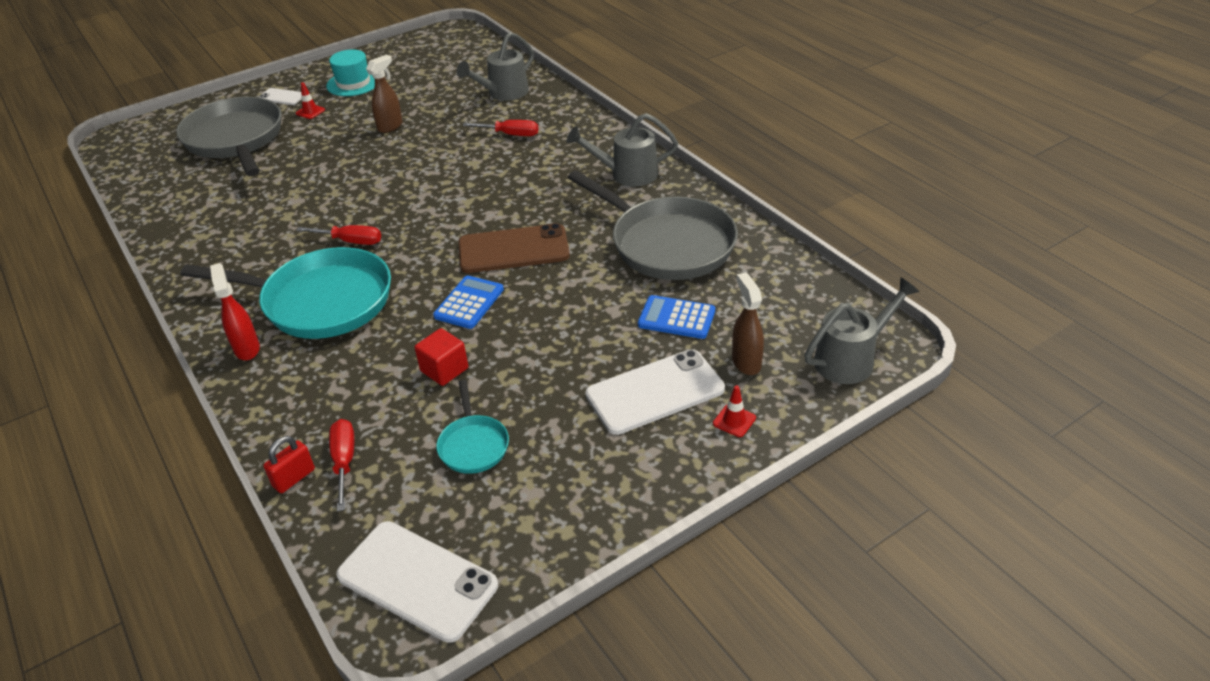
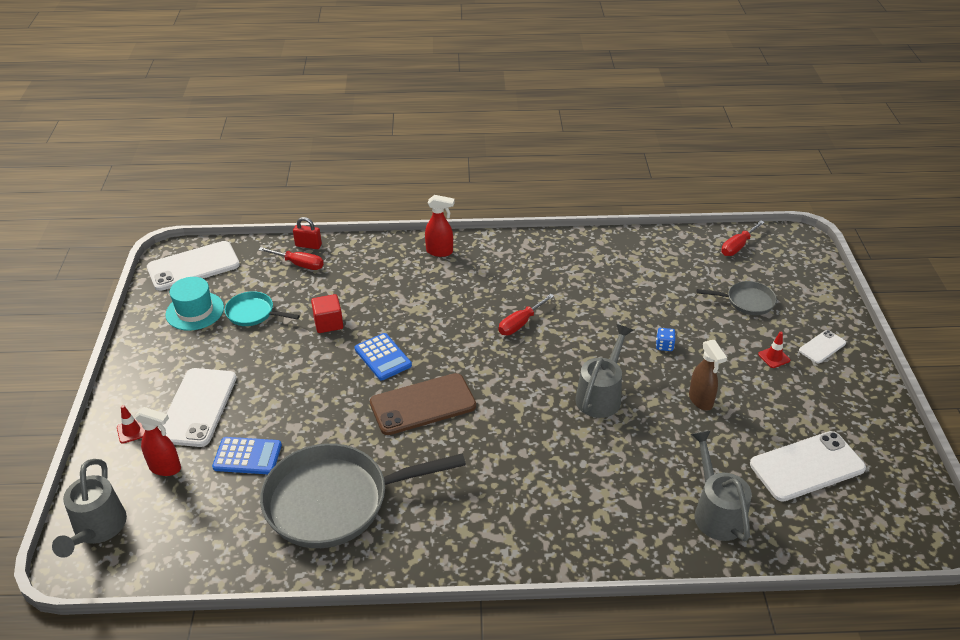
camera: 120 degrees right, 0 degrees up
grey pan [176,97,282,176] -> grey pan [697,281,777,315], size x0.47
turquoise pan [180,247,391,339] -> none
red padlock [263,436,315,493] -> red padlock turned 60 degrees counterclockwise [293,217,322,249]
turquoise hat [326,49,375,96] -> turquoise hat moved to [166,277,224,331]
brown phone [459,223,570,273] -> brown phone turned 45 degrees clockwise [370,373,476,435]
red screwdriver [463,120,538,136] -> red screwdriver moved to [721,221,765,256]
grey watering can [566,113,678,186] -> grey watering can moved to [575,324,633,418]
blue calculator [638,295,715,339] -> blue calculator turned 45 degrees clockwise [212,437,282,474]
brown spray bottle [732,272,764,375] -> red spray bottle [135,407,181,476]
none -> blue dice [656,328,676,351]
none -> white phone [750,431,866,502]

